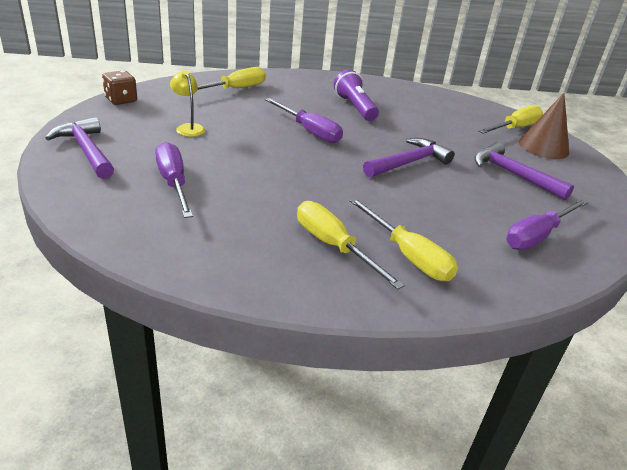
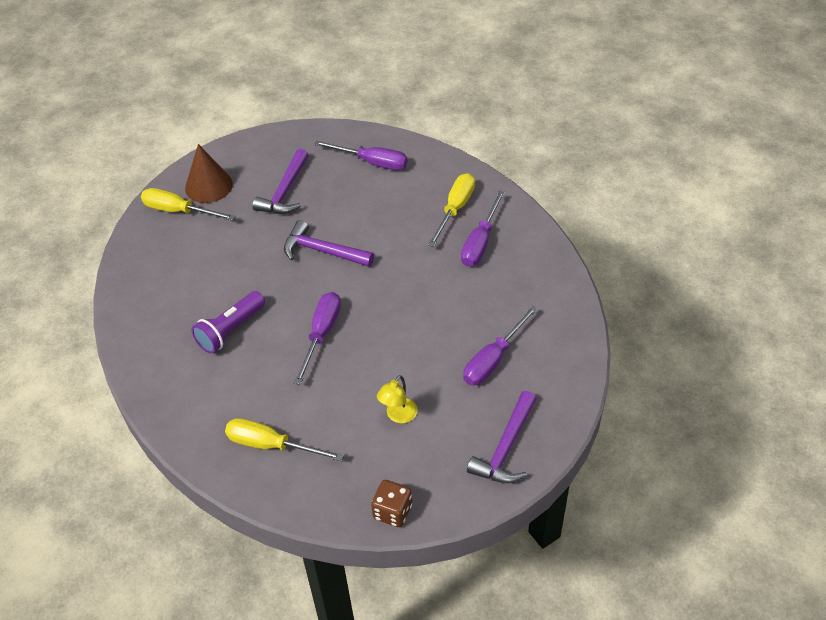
camera: 115 degrees left, 15 degrees up
yellow screwdriver [297,201,405,290] -> purple screwdriver [461,191,505,267]

